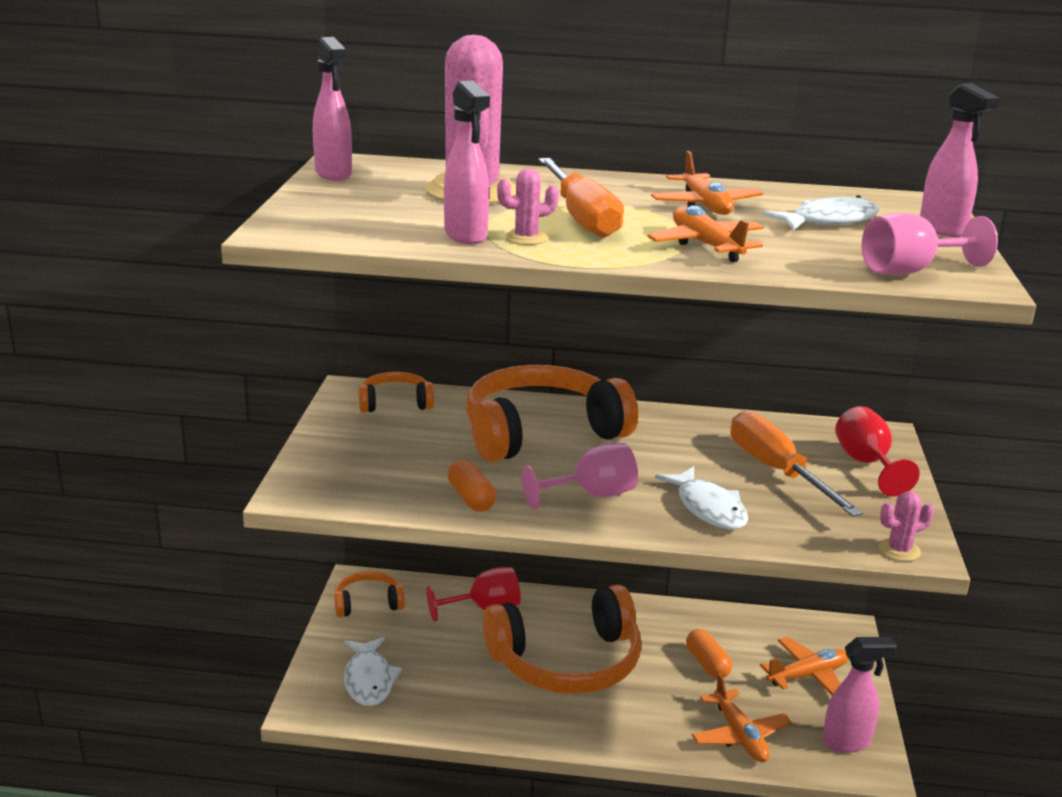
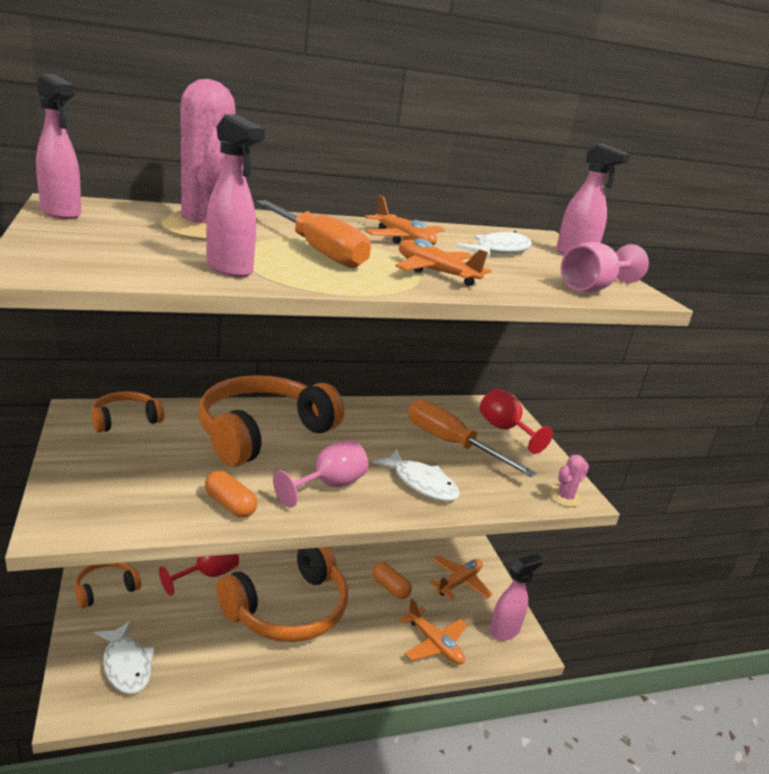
camera: 25 degrees left, 0 degrees up
pink cactus [497,169,559,245] -> none

